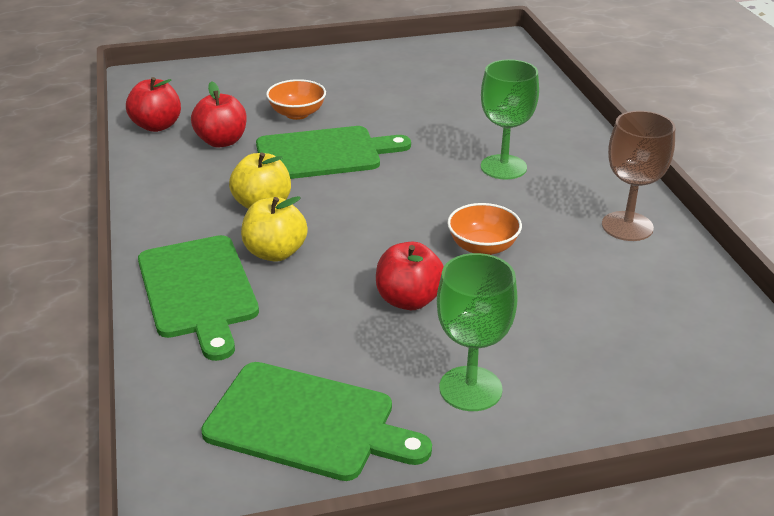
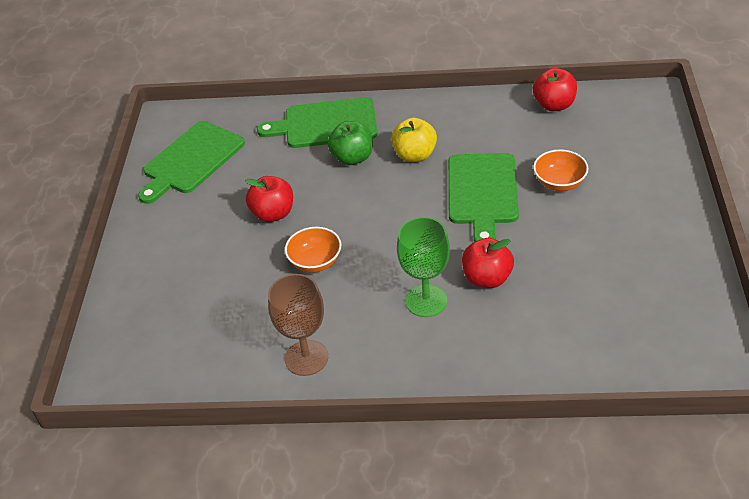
camera: 110 degrees right, 10 degrees up
red apple [191,81,247,148] -> red apple moved to [462,238,514,288]
yellow apple [241,196,308,262] -> green apple [328,121,373,165]
green goblet [437,253,518,411] -> none

